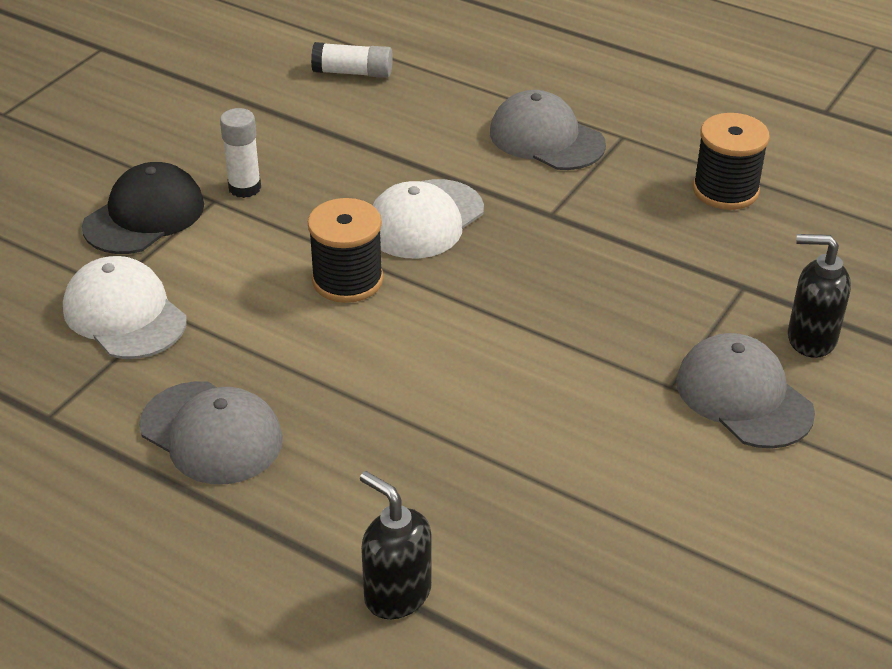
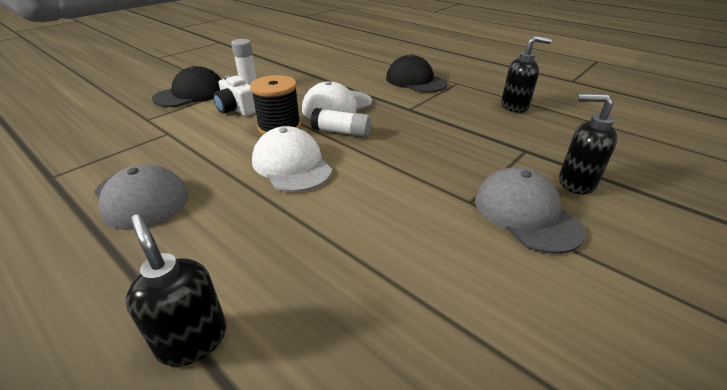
camera: 10 degrees right, 5 degrees down
white cap [63,256,187,359] -> white cap moved to [252,126,332,192]
white glue stick [311,42,393,78] -> white glue stick moved to [311,108,371,137]
grey cap [490,90,606,170] -> black cap [386,54,448,93]
black spool [693,113,770,210] -> black soap dispenser [501,36,552,113]
none -> white camera [213,76,256,116]

